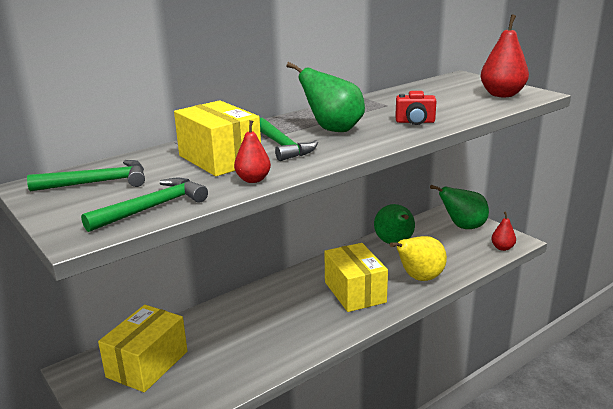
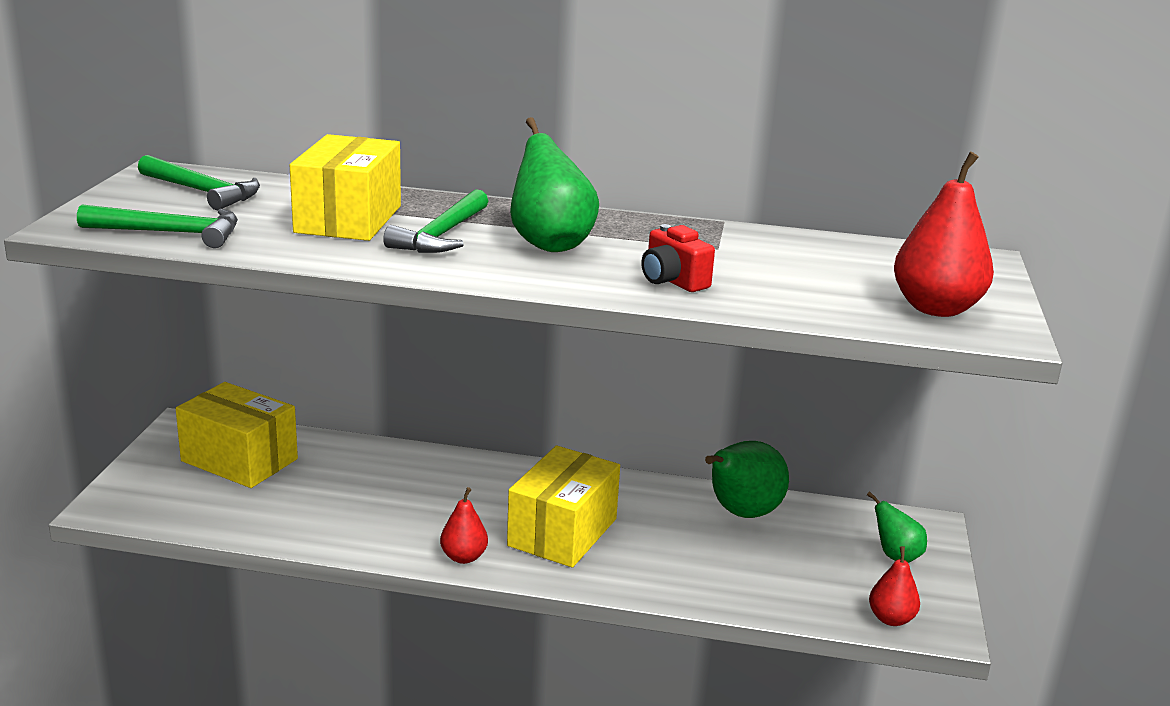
camera: 45 degrees right, 0 degrees up
yellow box [98,305,187,392] -> yellow box turned 45 degrees clockwise [176,382,298,488]
red pear [234,120,271,183] -> red pear moved to [440,487,488,564]
yellow pear [390,236,447,281] -> none
green pear [430,185,489,229] -> green pear [867,491,927,563], size x0.57

